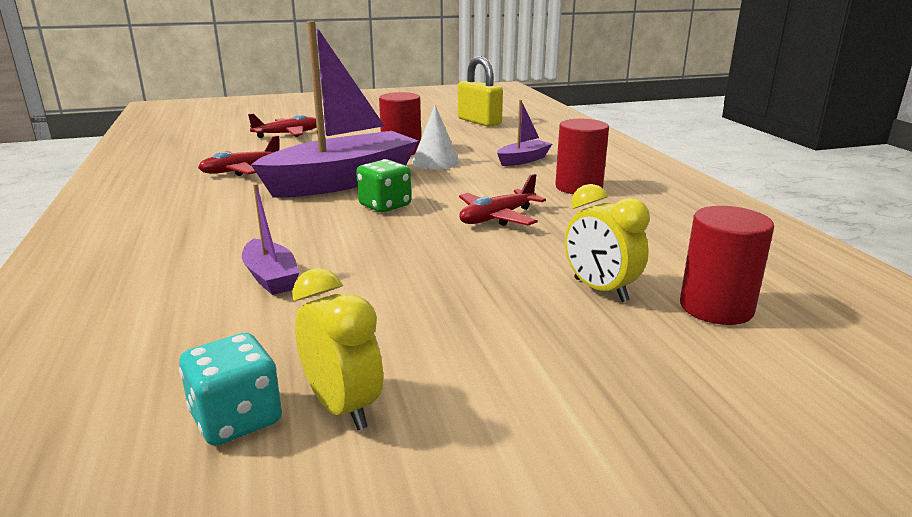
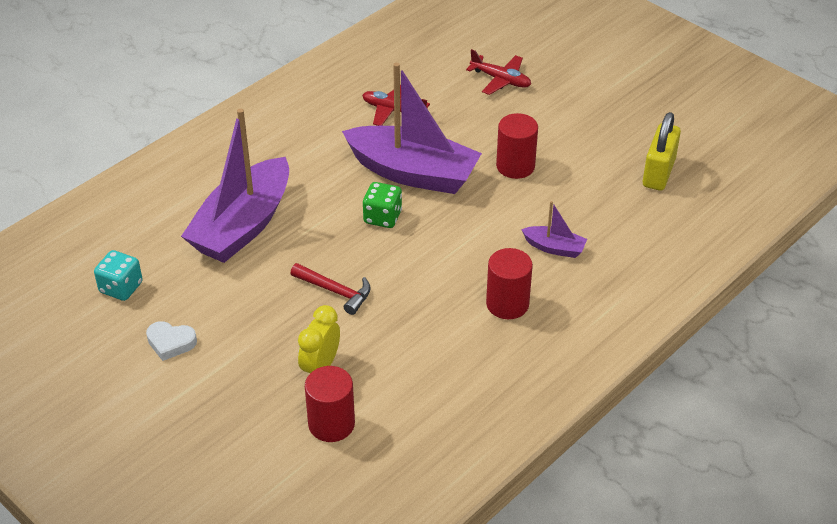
camera: 60 degrees right, 20 degrees up
purple boat [242,184,299,295] -> purple boat [181,108,289,263], size x2.28
yellow clock [292,268,383,430] -> none
white cone [412,105,460,170] -> none
red plane [459,174,546,226] -> none
none -> white heart [146,321,197,361]
none -> red hammer [290,263,371,315]

